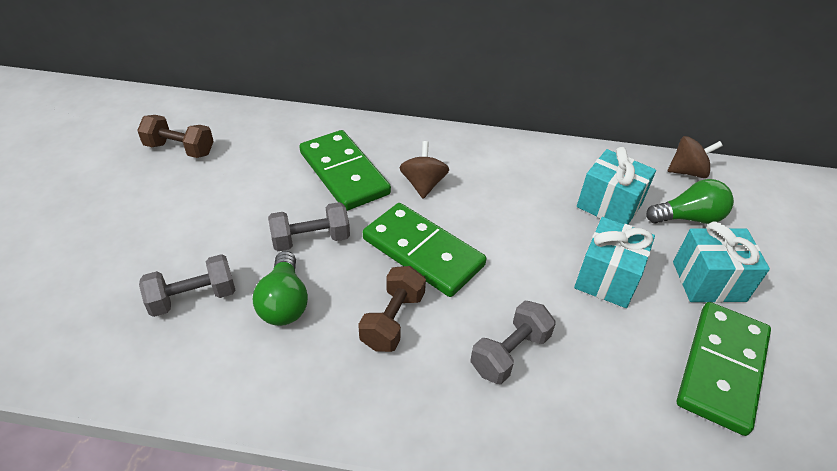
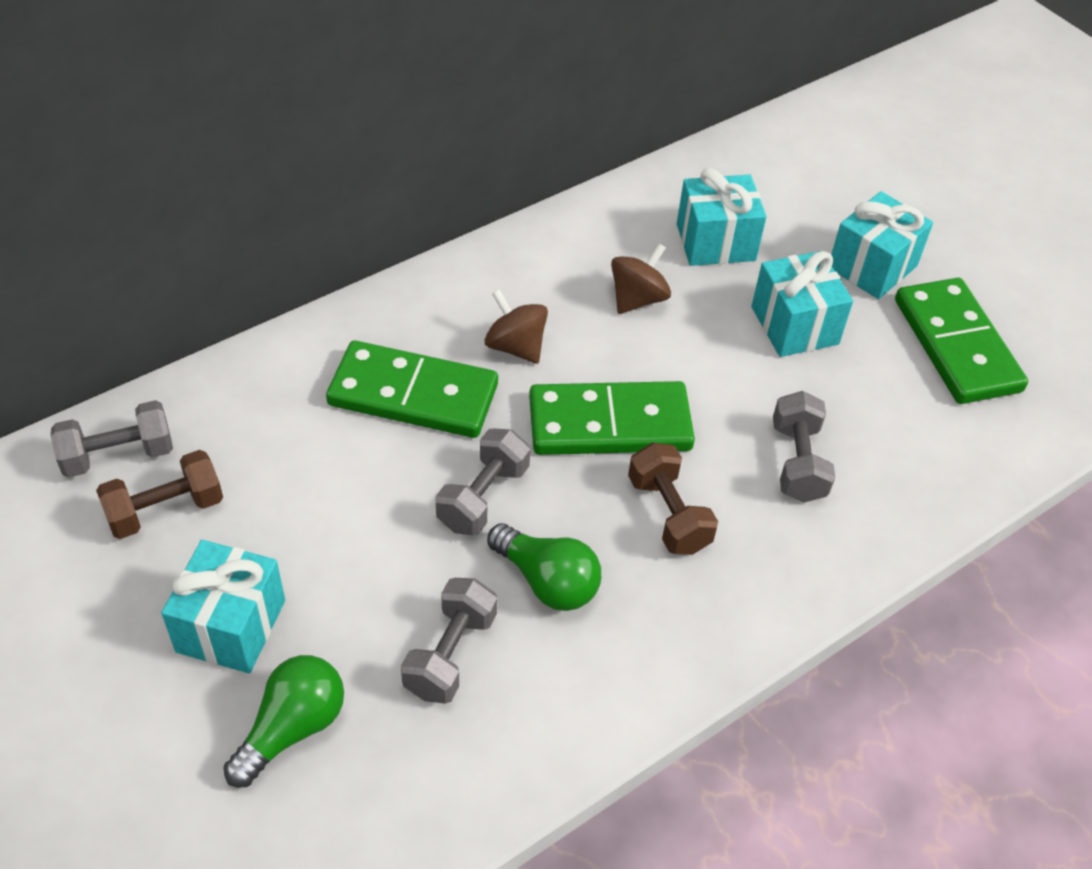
camera: 45 degrees left, 5 degrees up
green light bulb [646,179,734,224] -> green light bulb moved to [223,655,344,787]
brown spinning top [668,136,723,178] -> brown spinning top moved to [611,243,671,314]
none -> grey dumbbell [51,400,173,478]
none -> turquoise gift [161,540,285,673]

